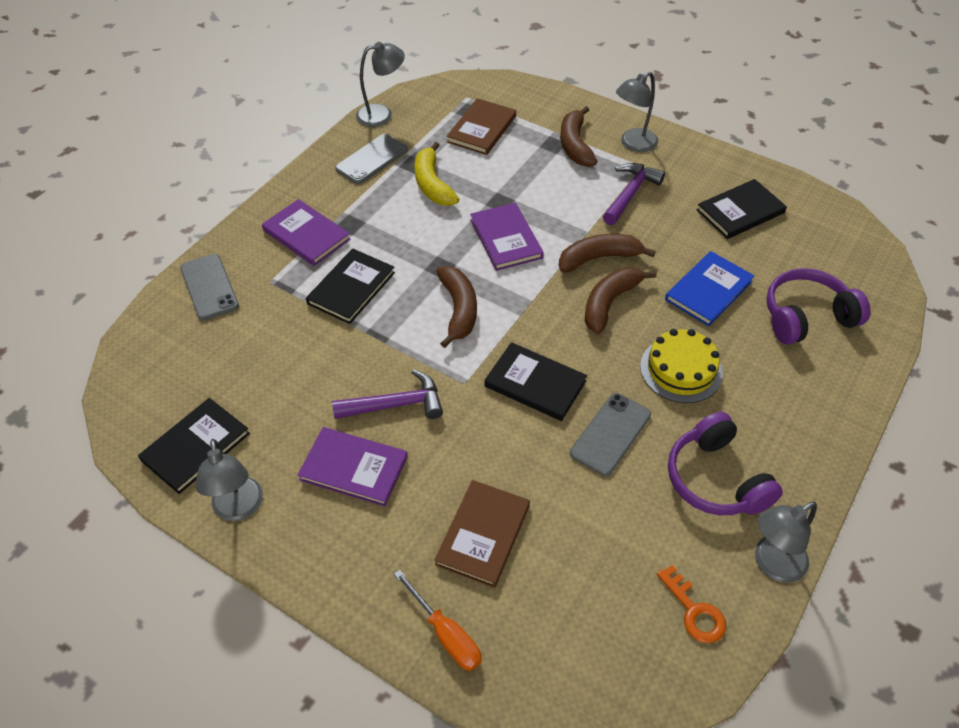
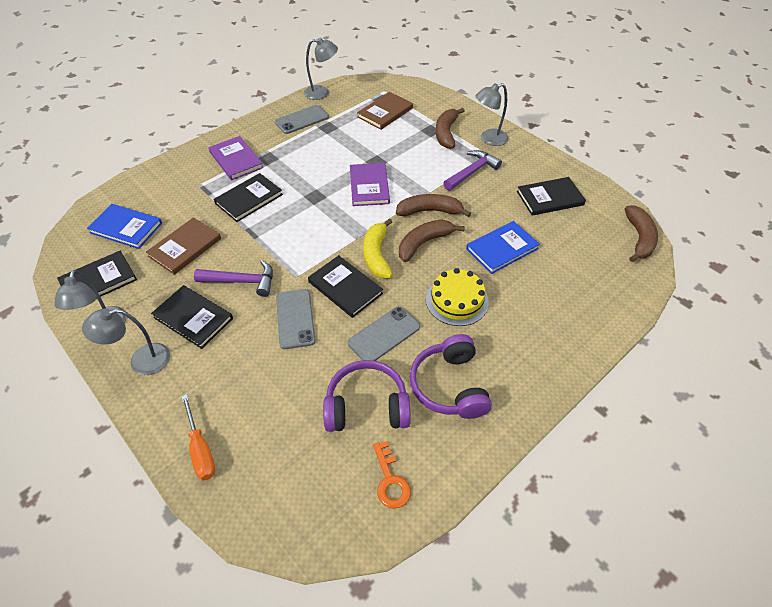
camera: 15 degrees right, 0 degrees up
grey phone [180,254,239,320] -> grey phone moved to [276,289,316,349]
purple book [298,427,408,507] -> black book [151,285,233,349]
yellow banana [414,142,459,206] -> yellow banana moved to [363,218,393,279]
brown book [434,480,530,588] -> brown book moved to [146,217,221,275]
brown banana [436,266,477,348] -> brown banana moved to [625,205,658,262]
grey lamp [755,502,817,583] -> grey lamp moved to [82,309,170,375]
purple headphones [766,268,871,345] -> purple headphones moved to [323,360,411,432]
none -> blue book [87,204,162,249]

